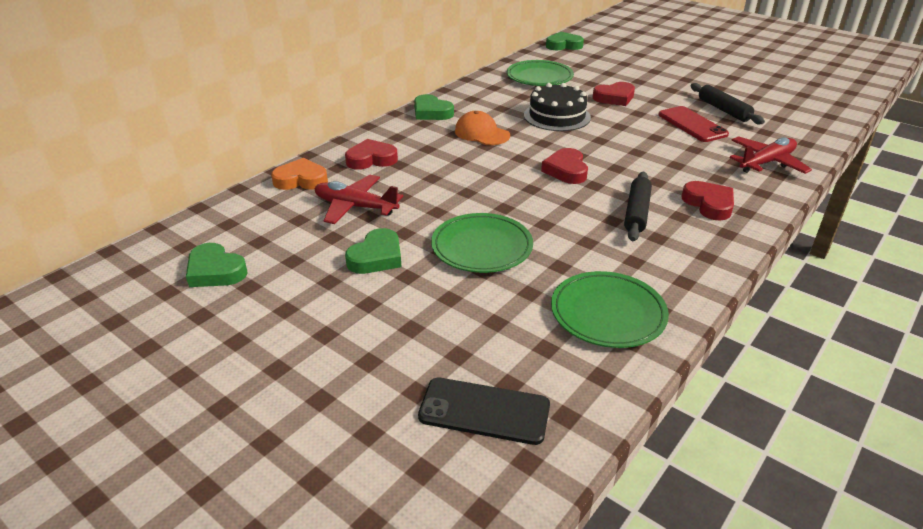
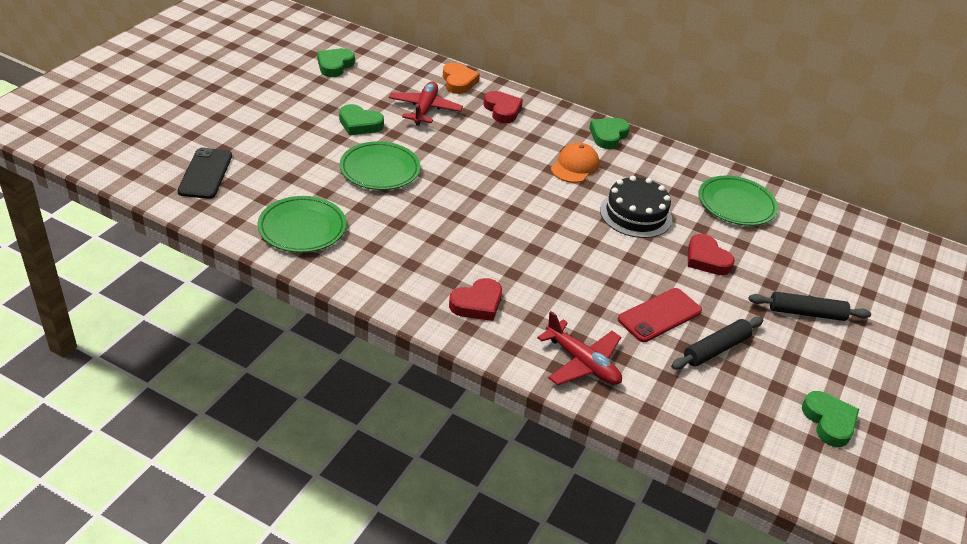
camera: 75 degrees right, 5 degrees up
red heart [541,148,588,184] -> none
green heart [546,32,584,50] -> green heart moved to [802,391,859,447]
black rolling pin [624,172,652,241] -> black rolling pin moved to [749,292,871,321]

